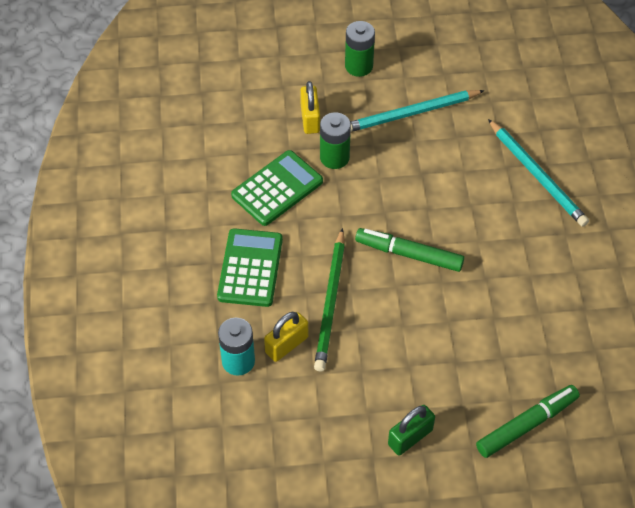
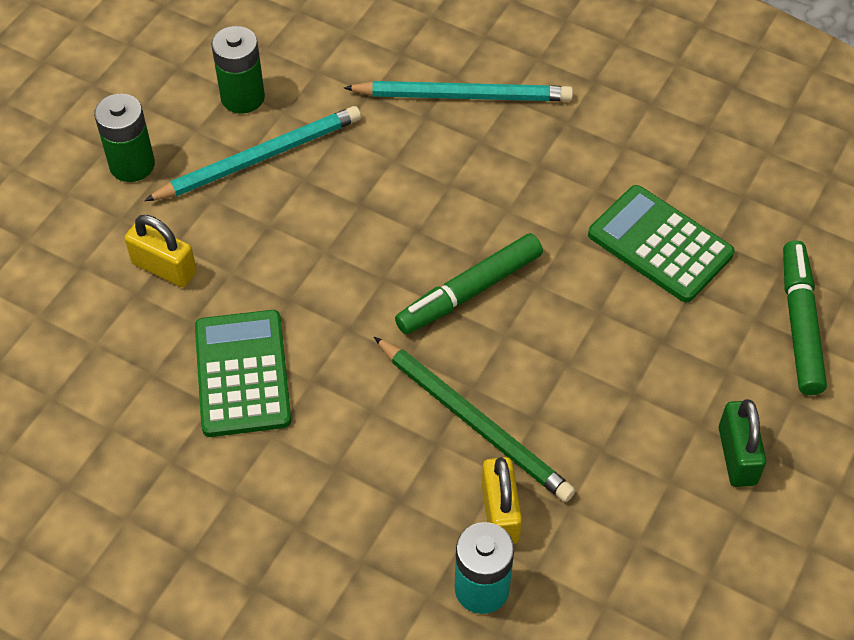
camera: 55 degrees left, 0 degrees up
green calculator [217,228,283,307] -> green calculator moved to [588,185,735,303]
green battery [320,112,351,169] -> green battery moved to [211,26,265,114]
turquoise pencil [350,90,485,132] -> turquoise pencil turned 135 degrees counterclockwise [144,106,361,201]

